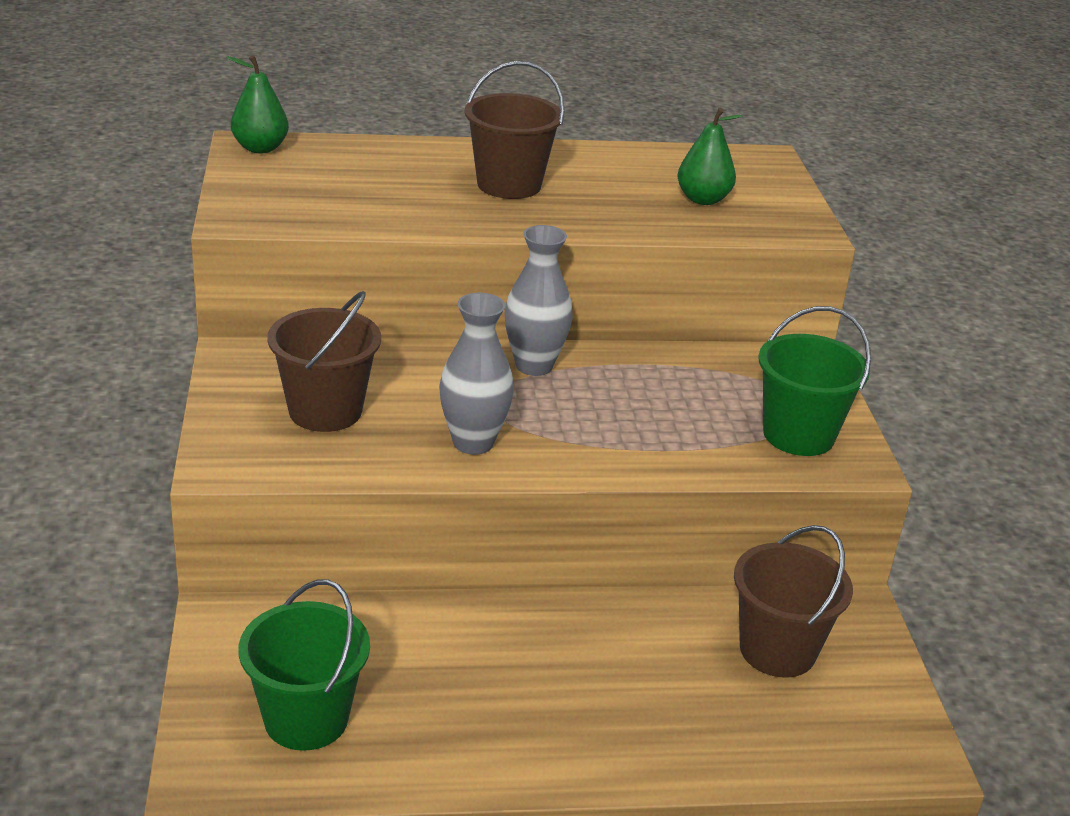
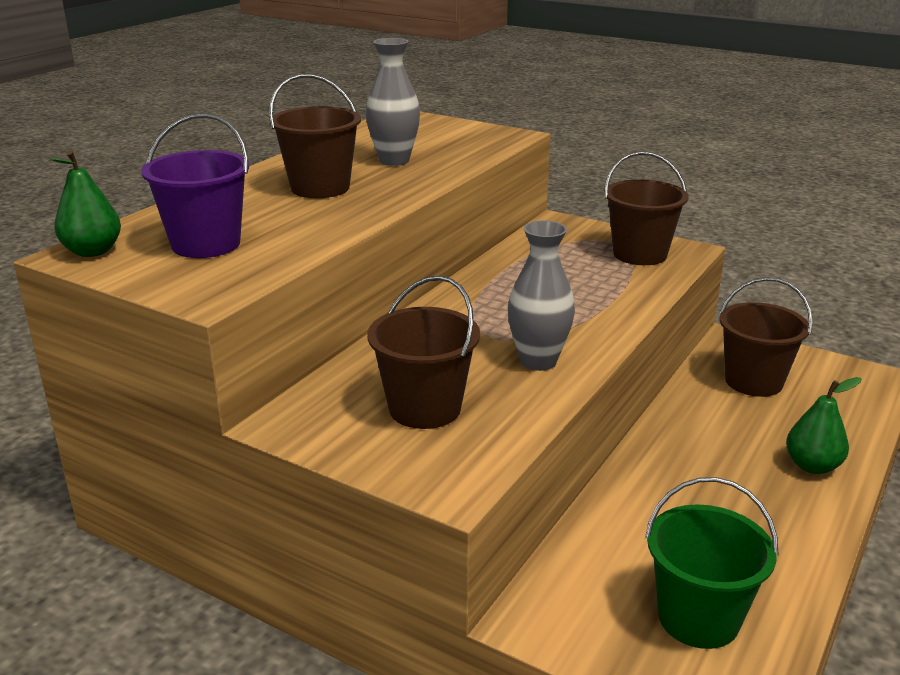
camera: 50 degrees left, 5 degrees down
grey vase [505,225,573,376] -> grey vase moved to [366,38,420,166]
green pear [677,108,742,205] -> green pear moved to [786,377,862,474]
green bucket [758,306,871,456] -> brown bucket [604,151,689,265]
none -> purple bucket [141,113,249,258]

